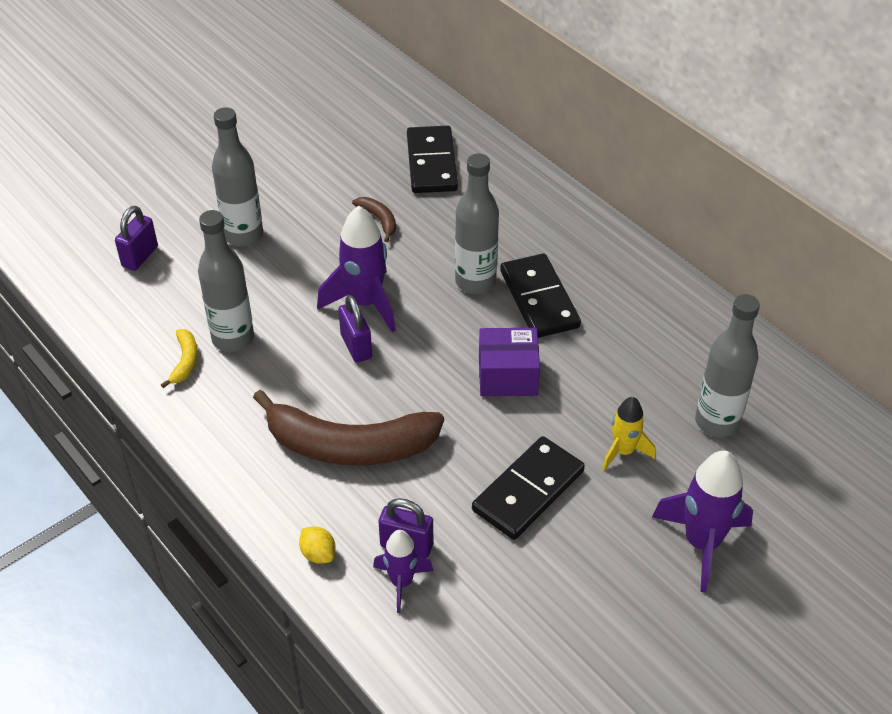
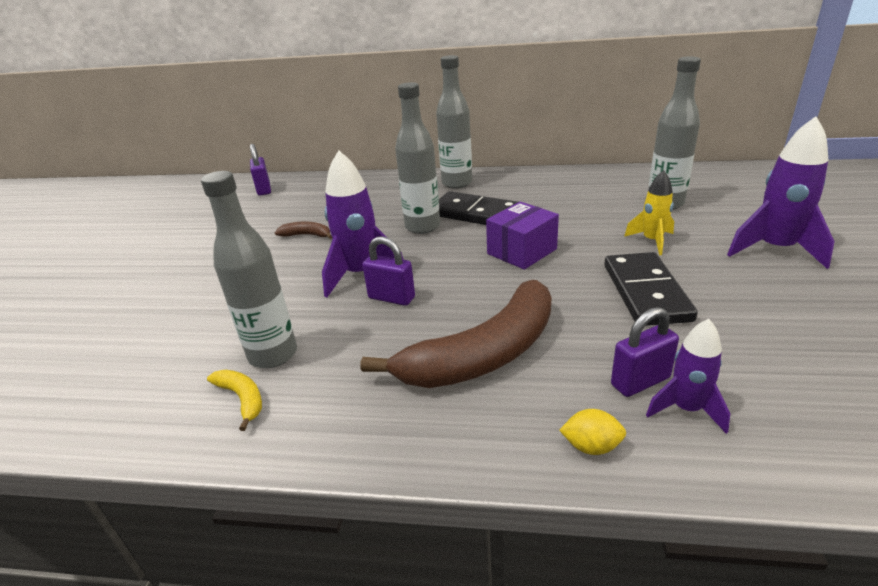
camera: 40 degrees left, 15 degrees down
purple padlock [115,206,158,271] -> purple padlock moved to [250,144,271,196]
grey bottle [212,107,263,247] -> grey bottle moved to [436,55,472,189]
black domino [407,126,458,193] -> none

